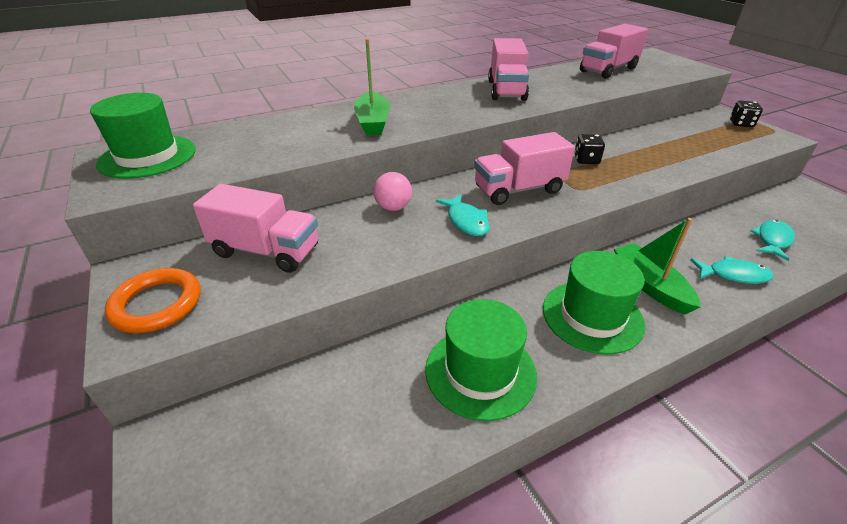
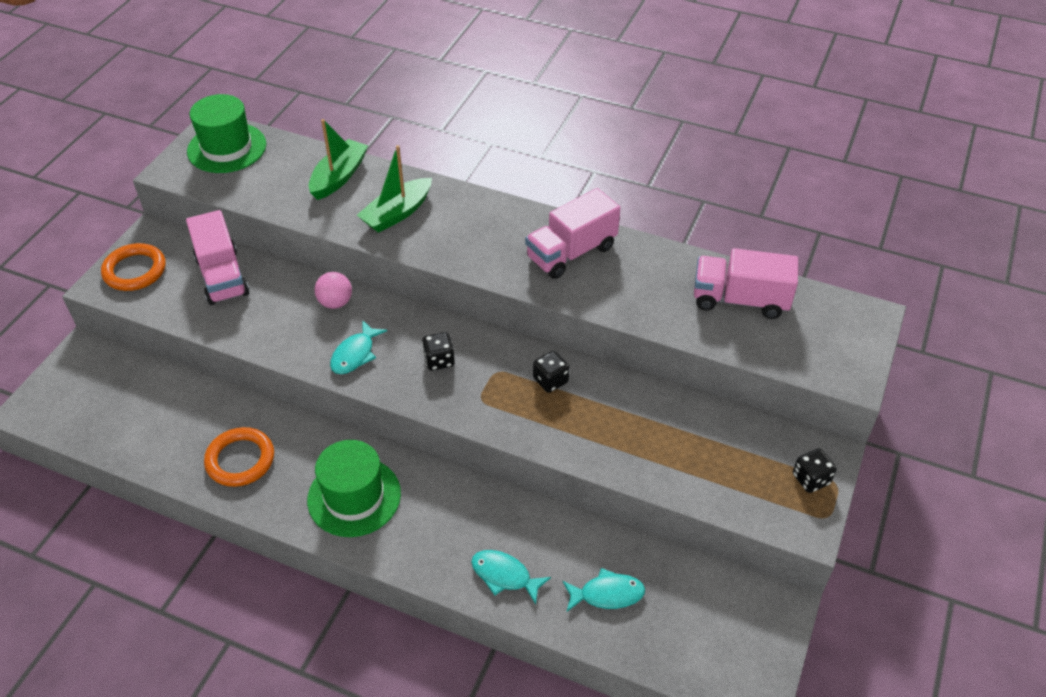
camera: 50 degrees right, 10 degrees up
green hat [425,299,537,421] -> orange ring [204,427,274,487]
pink truck [474,132,575,205] -> black dice [422,332,455,371]
green boat [614,218,701,314] -> green boat moved to [309,119,368,200]
turquoise fish [690,256,773,284] -> turquoise fish turned 150 degrees clockwise [471,550,551,604]

